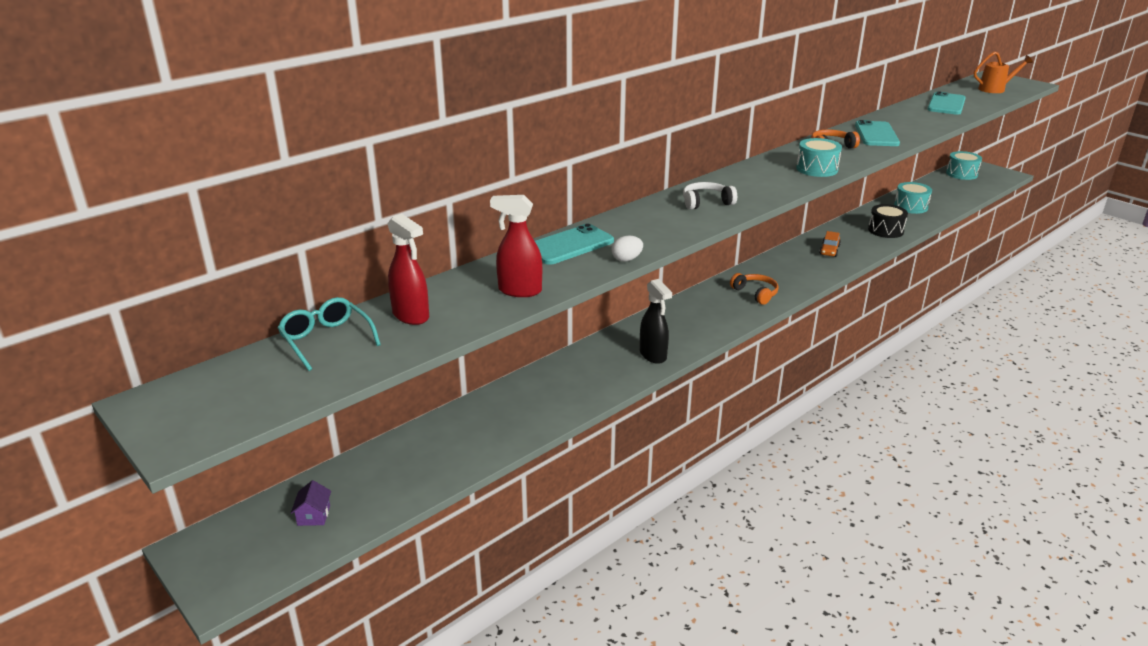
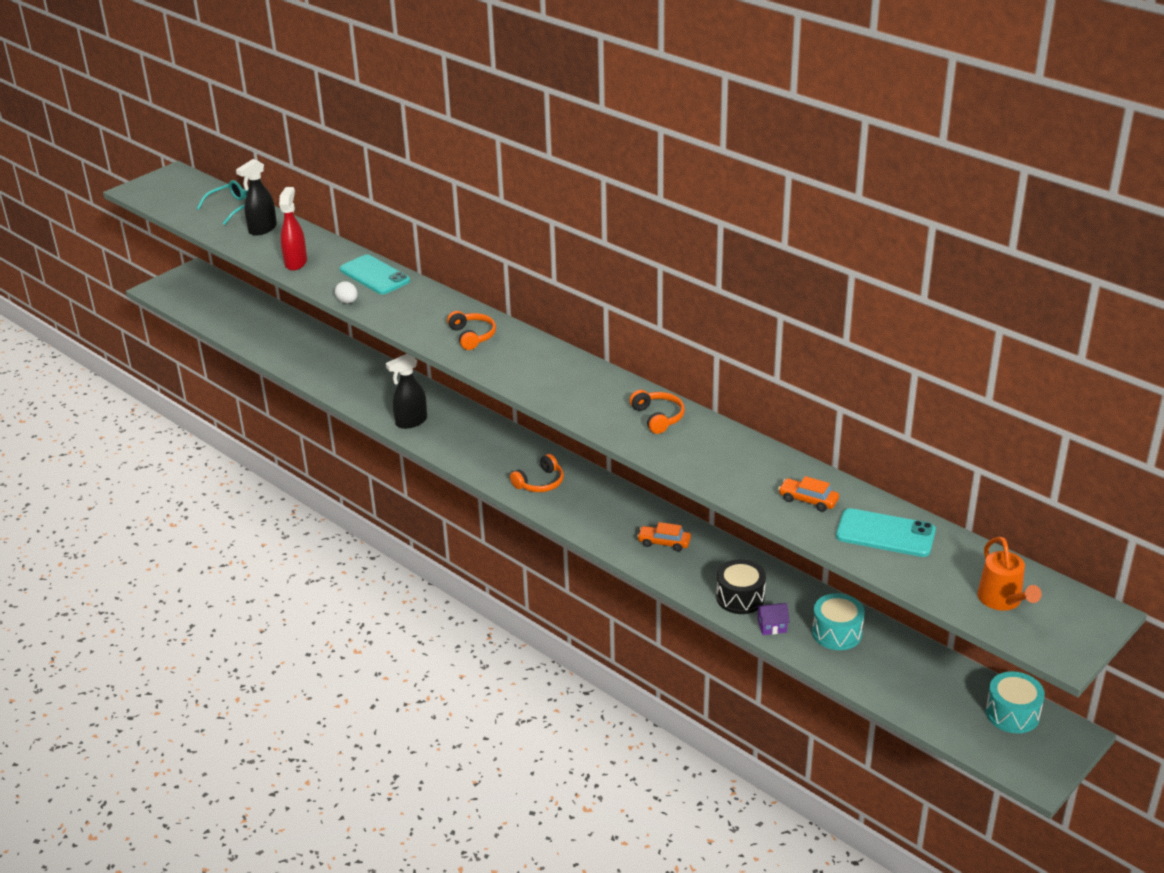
camera: 85 degrees right, 5 degrees up
purple house [291,480,331,526] -> purple house moved to [756,603,790,635]
red spray bottle [388,214,429,325] -> black spray bottle [236,159,277,236]
white headphones [683,182,737,210] -> orange headphones [447,311,496,350]
turquoise drum [796,138,842,177] -> none
turquoise phone [855,120,900,146] -> none
none -> orange car [778,476,839,512]

